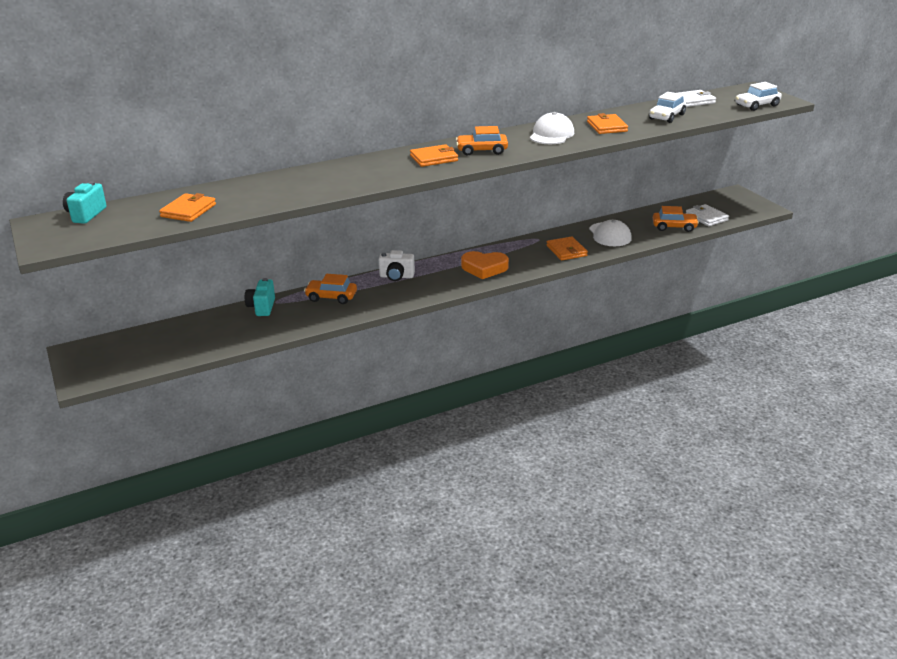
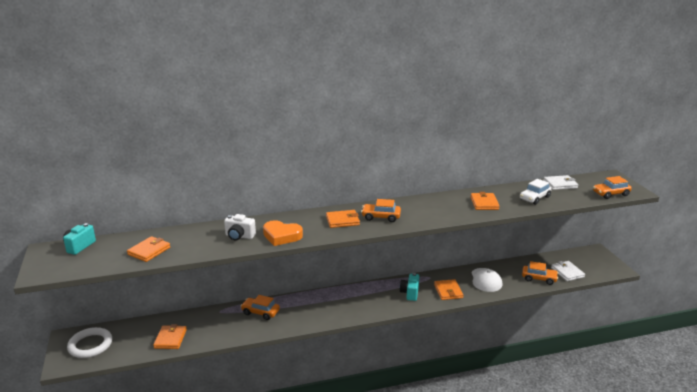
camera: 10 degrees right, 5 degrees down
turquoise camera [245,278,275,316] -> turquoise camera moved to [400,273,419,301]
white camera [379,250,415,281] -> white camera moved to [224,214,256,241]
orange heart [461,251,509,279] -> orange heart moved to [263,220,303,246]
white cap [530,112,574,144] -> none
white car [735,82,782,111] -> orange car [593,176,632,199]
none -> white ring [67,327,112,358]
none -> orange wallet [153,324,187,349]

